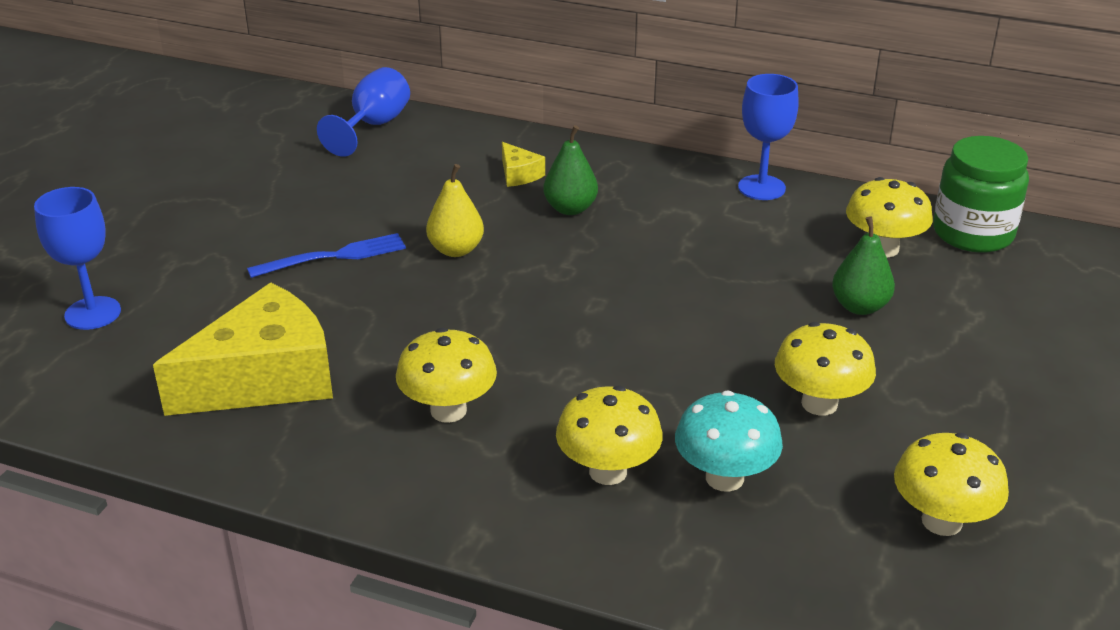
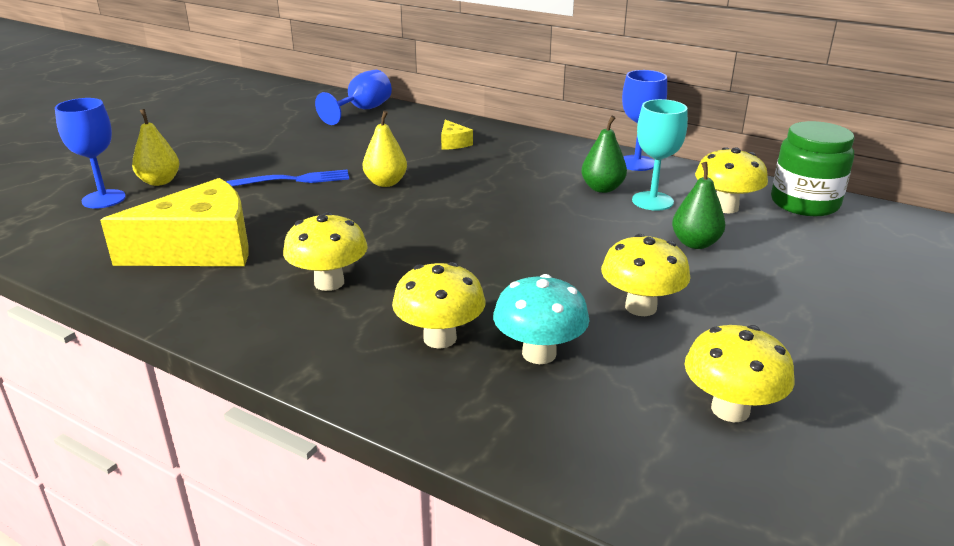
camera: 10 degrees right, 5 degrees down
green pear [543,125,598,215] -> green pear moved to [581,116,627,193]
none -> yellow pear [132,109,179,186]
none -> turquoise goblet [632,99,688,211]

